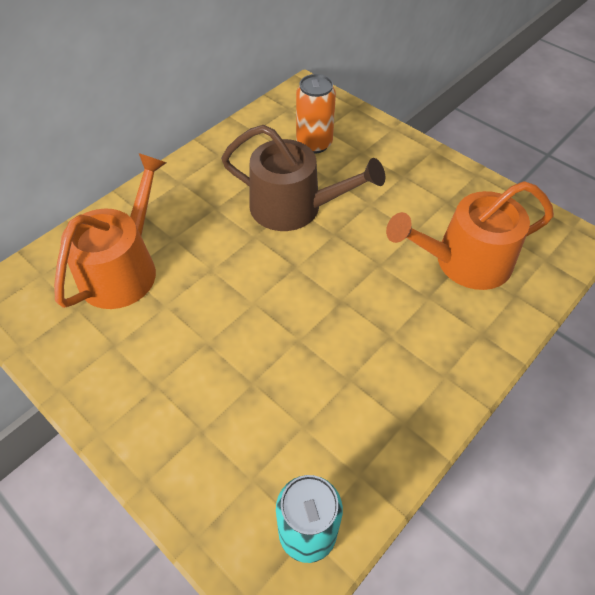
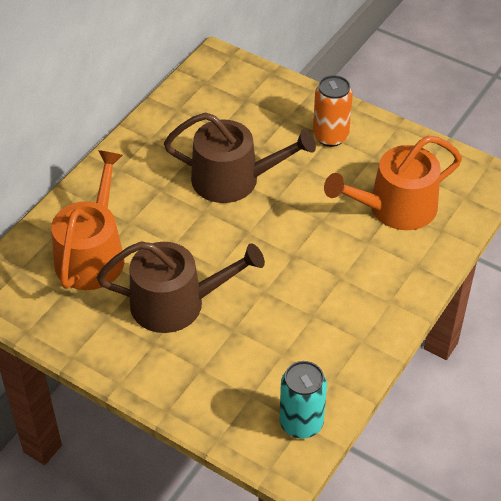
camera: 10 degrees left, 5 degrees down
orange can [296,74,336,154] -> orange can moved to [313,75,353,147]
none -> brown watering can [97,242,265,333]

